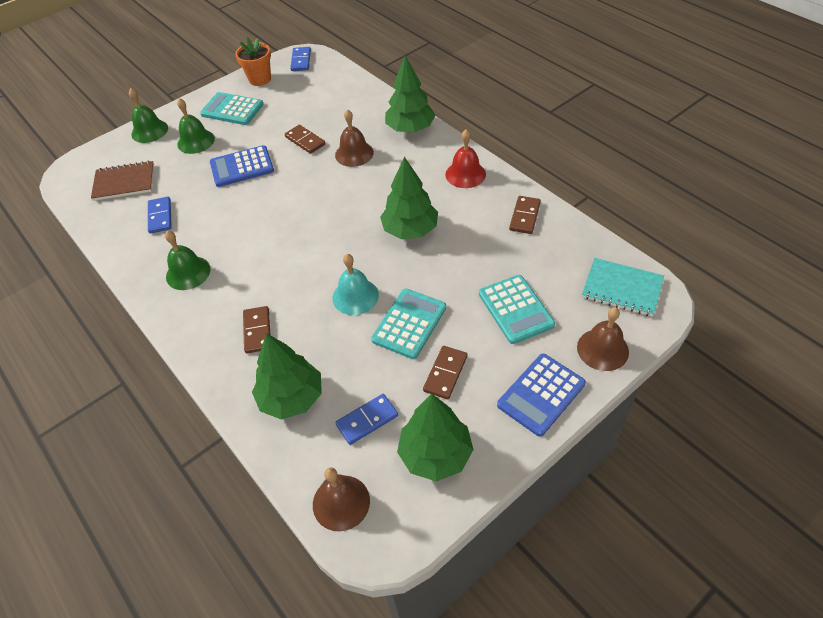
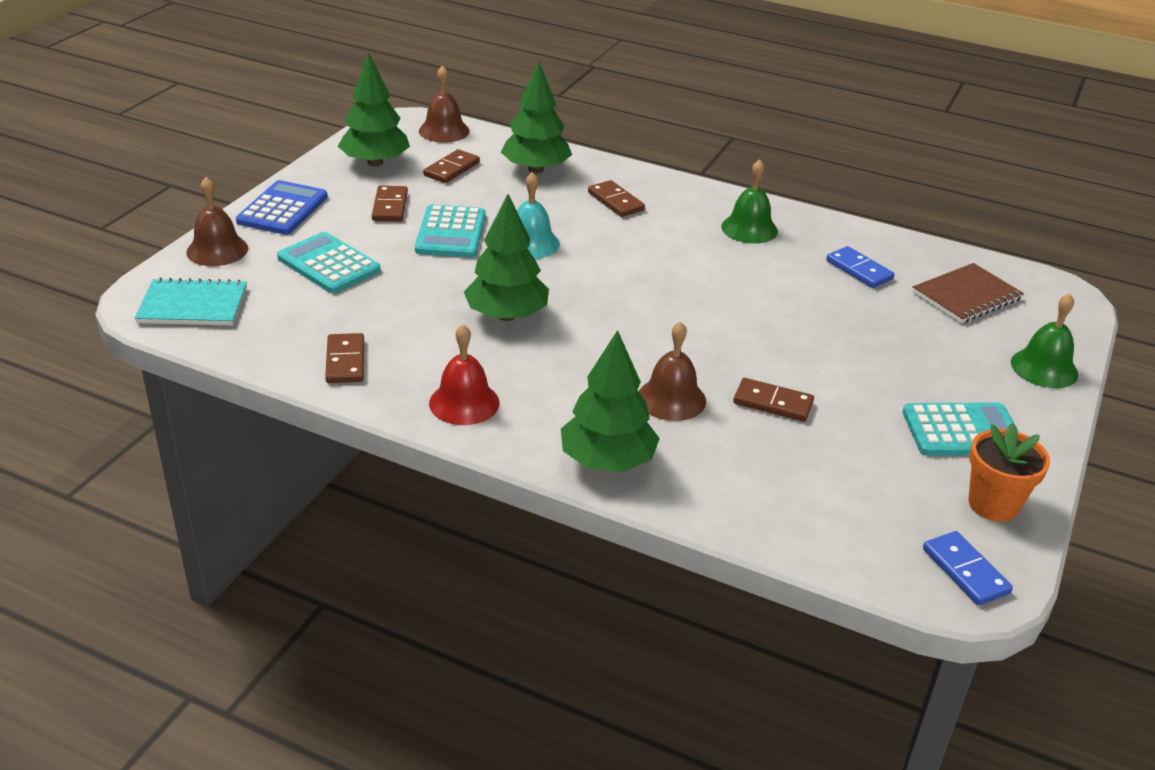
camera: 150 degrees right, 15 degrees down
green bell [177,98,215,154] -> none
blue calculator [210,145,274,187] -> none
blue domino [335,394,398,445] -> brown domino [423,149,480,183]

